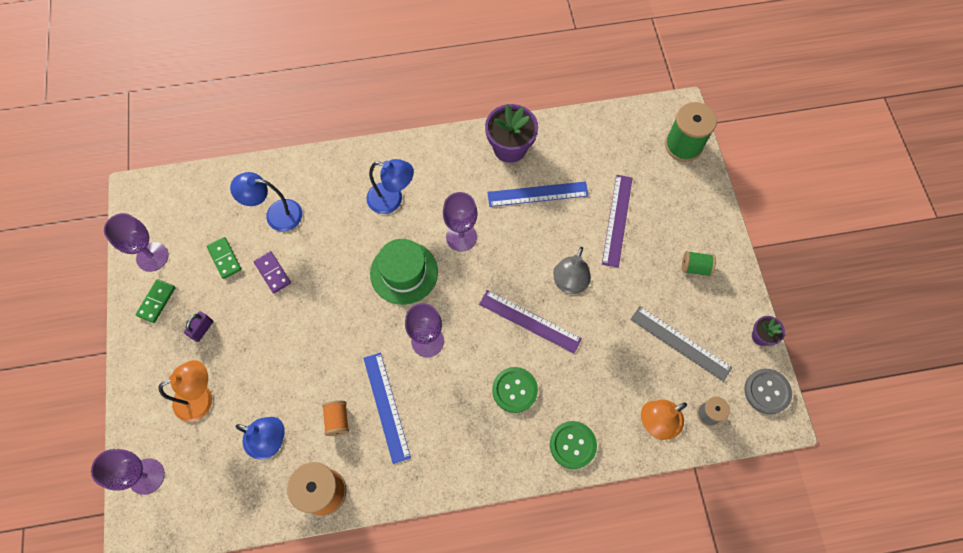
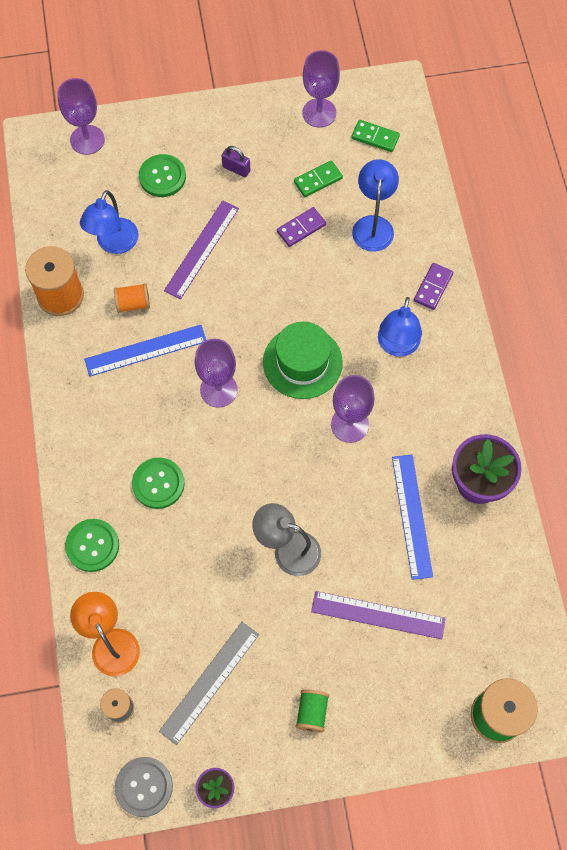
camera: 90 degrees right, 0 degrees up
green domino [136,279,175,323] -> green domino moved to [351,120,400,152]
orange lamp [158,360,212,422] -> green button [139,154,186,197]
purple ruler [479,290,582,353] -> purple ruler moved to [164,200,239,299]
none -> purple domino [414,263,453,310]

